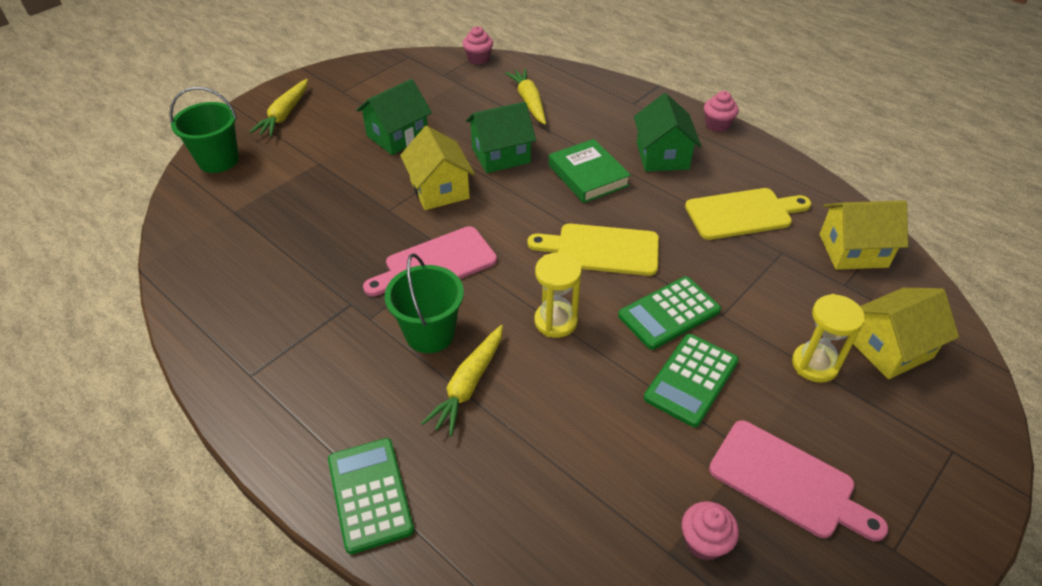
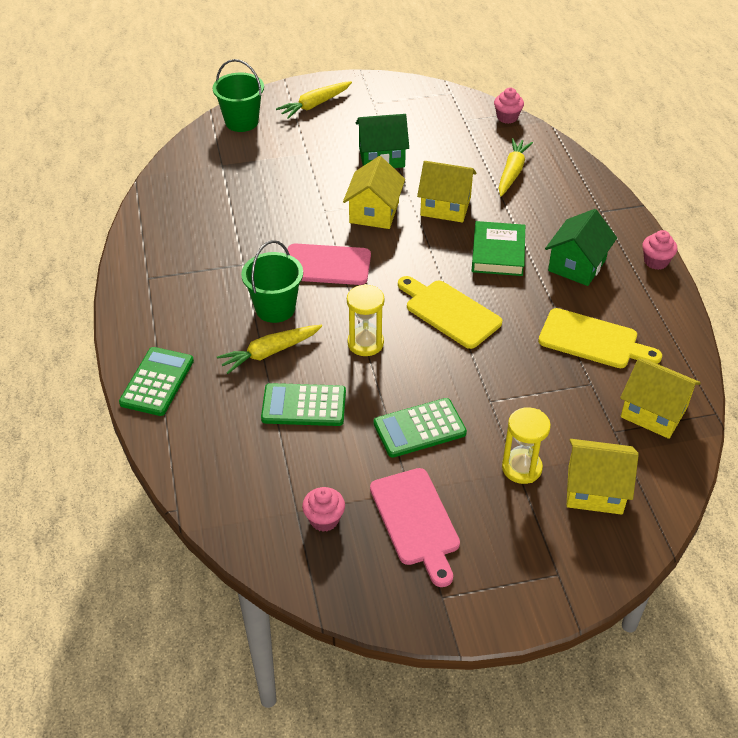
camera: 35 degrees right, 0 degrees up
green house [466,102,536,173] -> yellow house [417,161,477,223]
green calculator [618,277,721,350] -> green calculator moved to [261,383,346,426]

